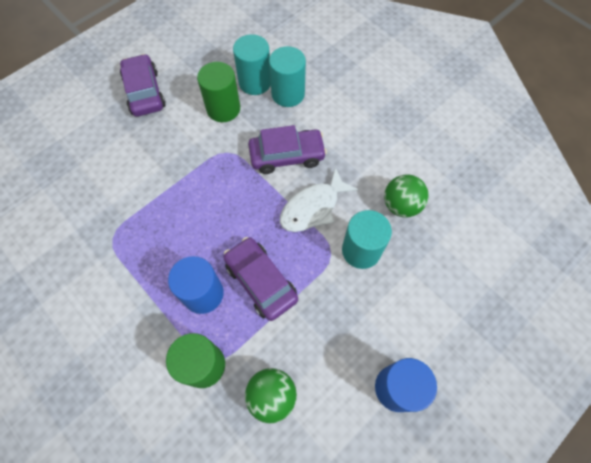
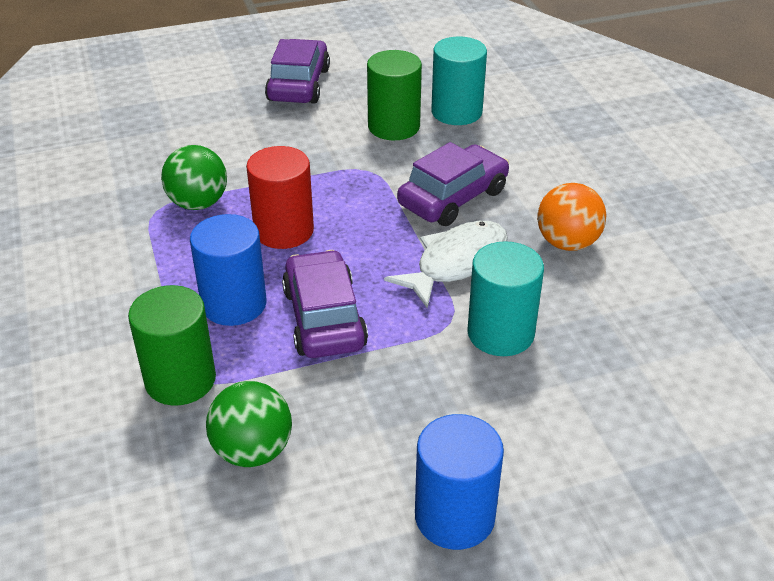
camera: 25 degrees right, 25 degrees down
purple car [248,125,327,174] -> purple car turned 60 degrees counterclockwise [397,142,509,226]
turquoise cylinder [269,46,306,107] -> none
white fish [280,167,359,232] -> white fish turned 150 degrees clockwise [384,221,508,308]
green ball [384,174,429,217] -> green ball moved to [161,145,227,210]
none -> red cylinder [246,146,314,249]
none -> orange ball [537,183,606,251]

